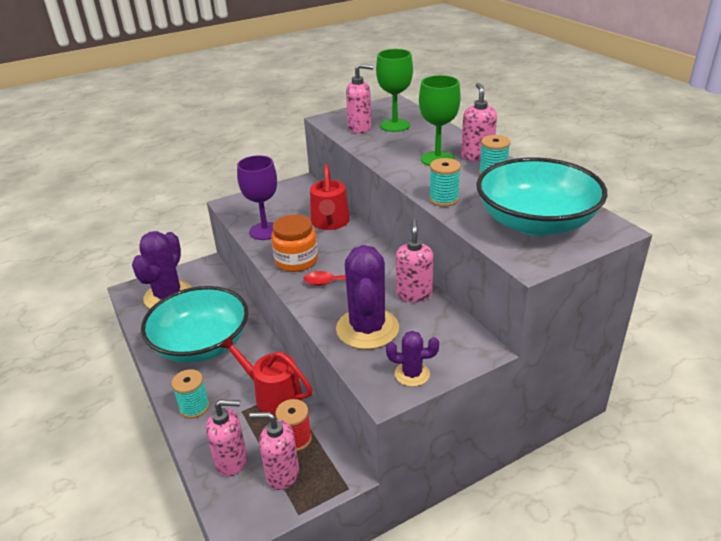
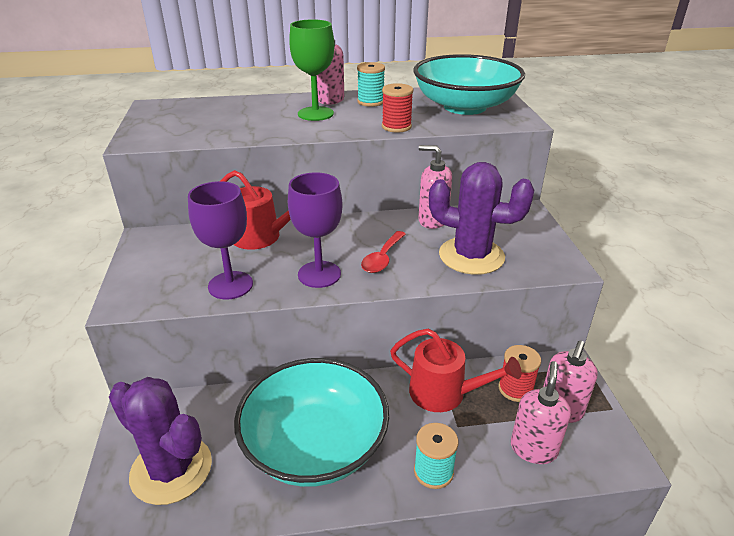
camera: 70 degrees left, 0 degrees up
red watering can [219,335,312,416] -> red watering can turned 120 degrees counterclockwise [390,329,522,412]
orange jar [271,214,318,272] -> purple goblet [288,172,343,288]
pink soap dispenser [346,64,373,133] -> none
green goblet [376,49,413,132] -> none
purple cactus [386,331,439,387] -> none
turquoise spool [429,158,461,207] -> red spool [382,83,413,133]

